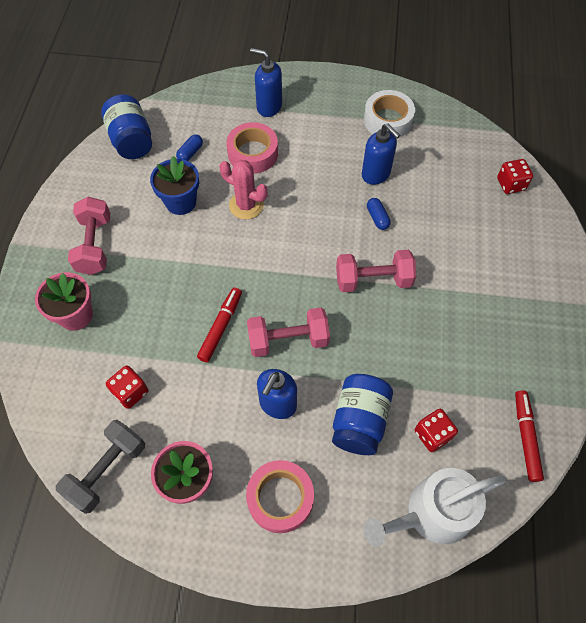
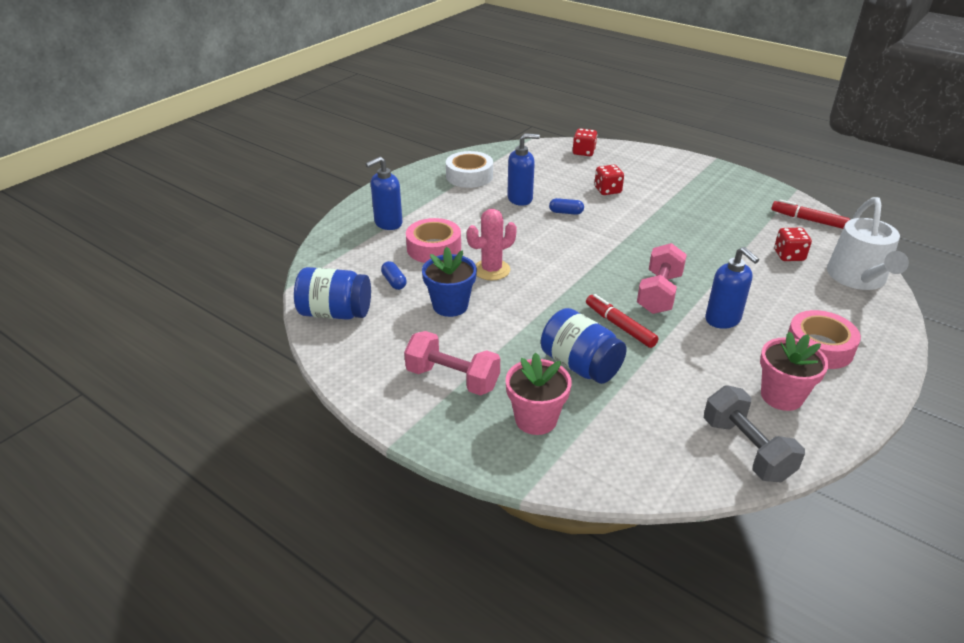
camera: 60 degrees left, 25 degrees down
red dice [106,365,148,409] -> red dice moved to [594,165,624,195]
blue jar [332,374,393,455] -> blue jar moved to [541,308,627,384]
pink dumbbell [336,250,416,292] -> none

